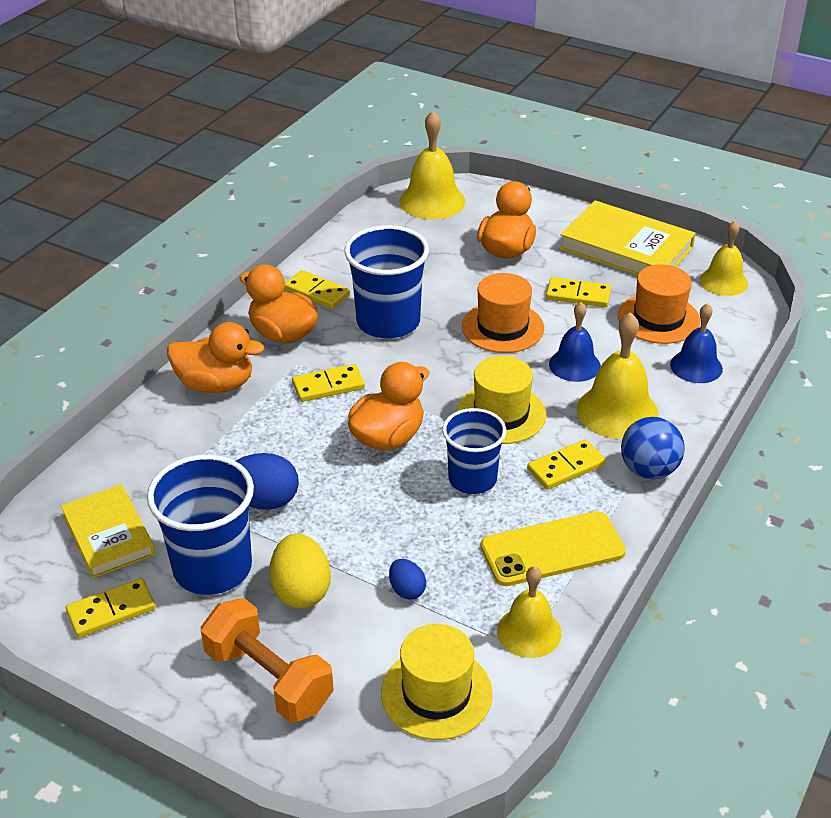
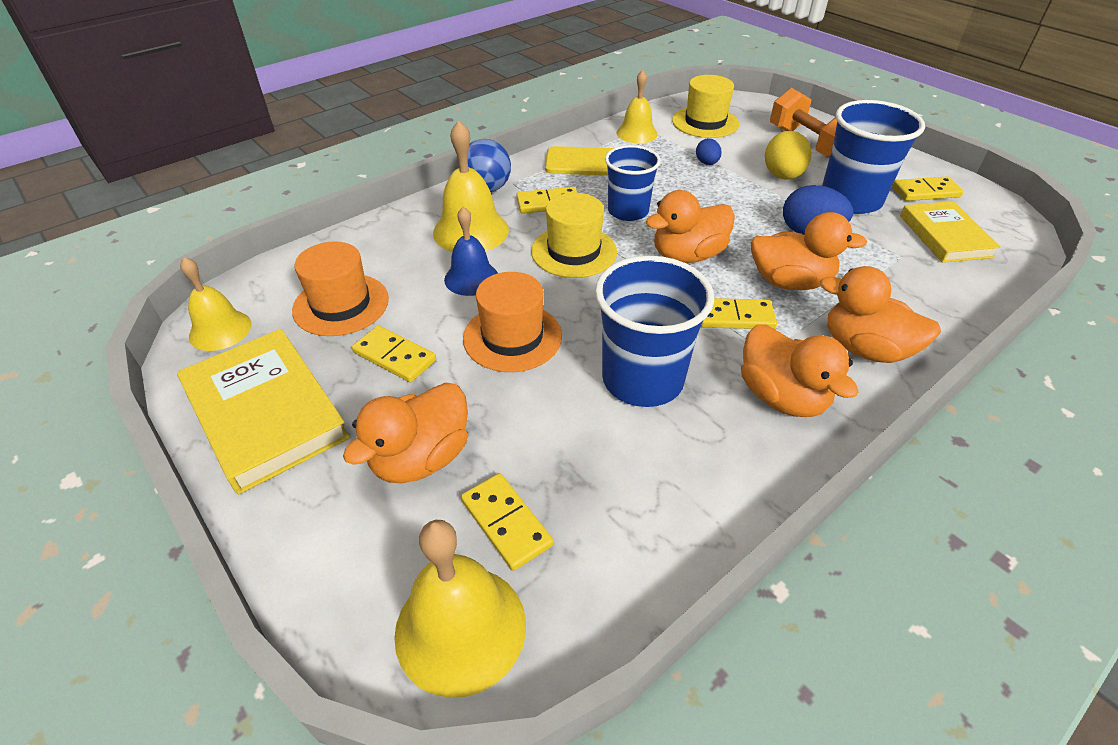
camera: 160 degrees left, 5 degrees up
yellow domino [285,270,350,309] -> yellow domino moved to [461,473,553,571]
blue bell [670,303,723,383] -> none
none -> orange duck [751,212,867,290]

